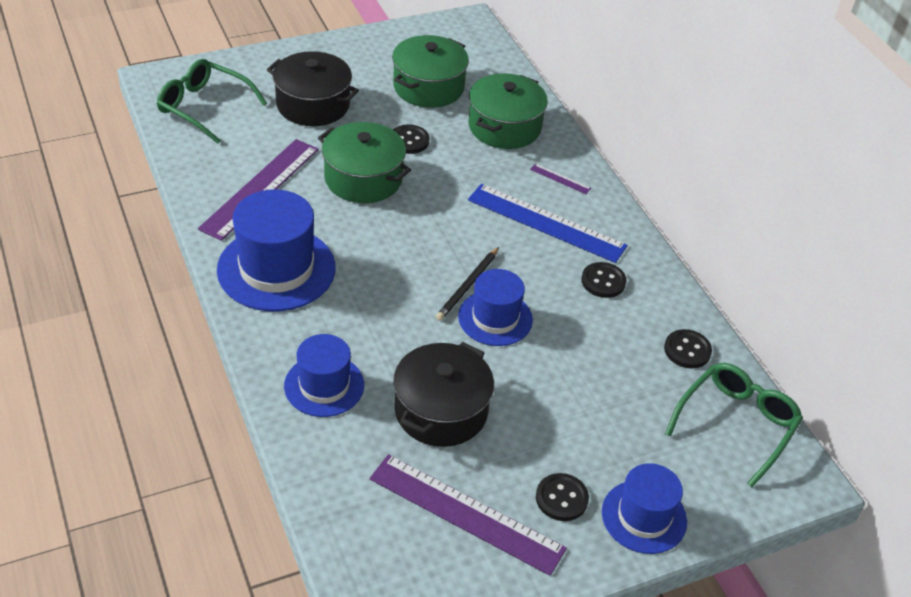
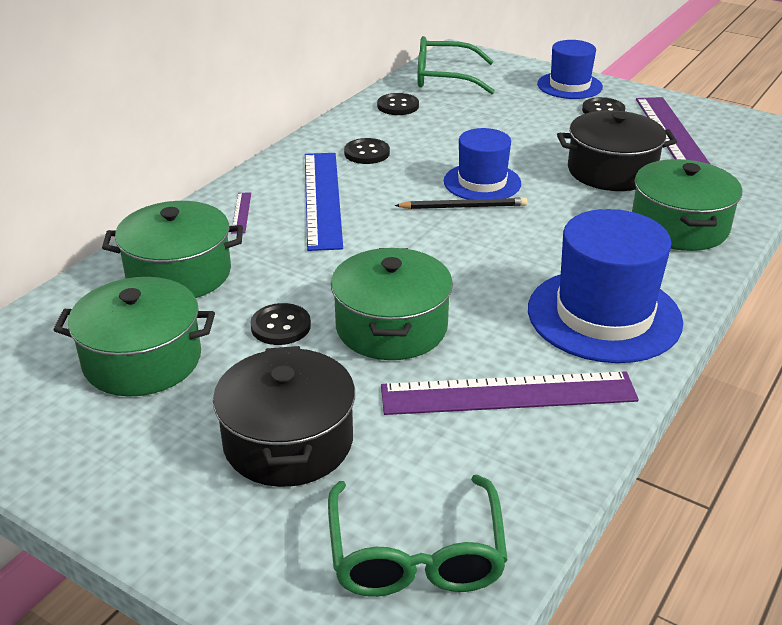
camera: 120 degrees left, 10 degrees down
blue hat [284,334,364,417] -> green pot [632,159,742,251]

